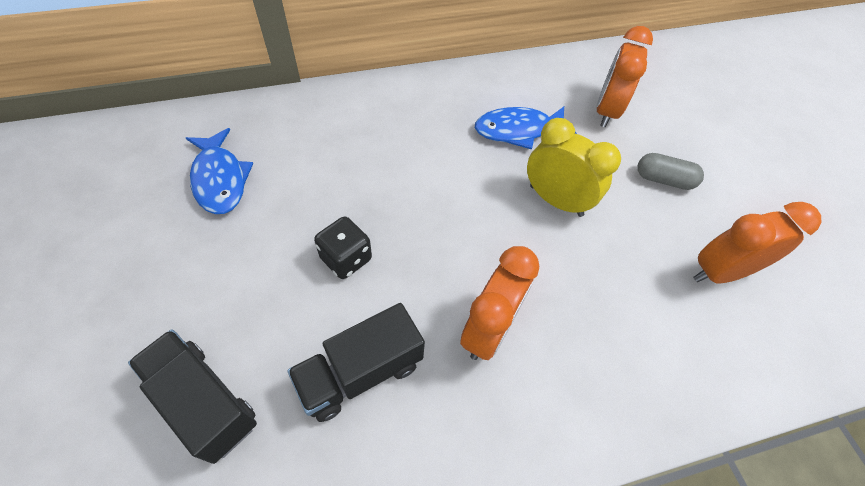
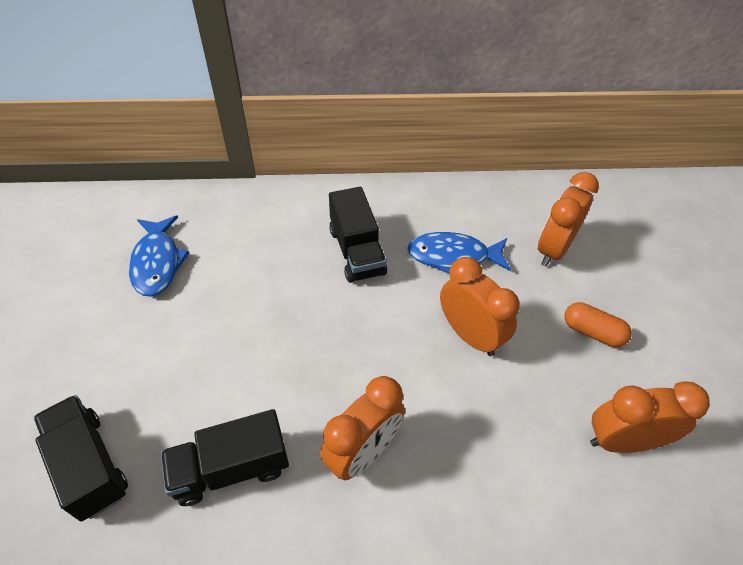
camera: 15 degrees right, 5 degrees down
black dice [314,216,372,279] -> none
yellow clock [527,118,621,217] -> orange clock [440,257,520,356]
grey capsule [637,153,704,190] -> orange capsule [564,302,632,347]
none -> black truck [329,187,387,283]

